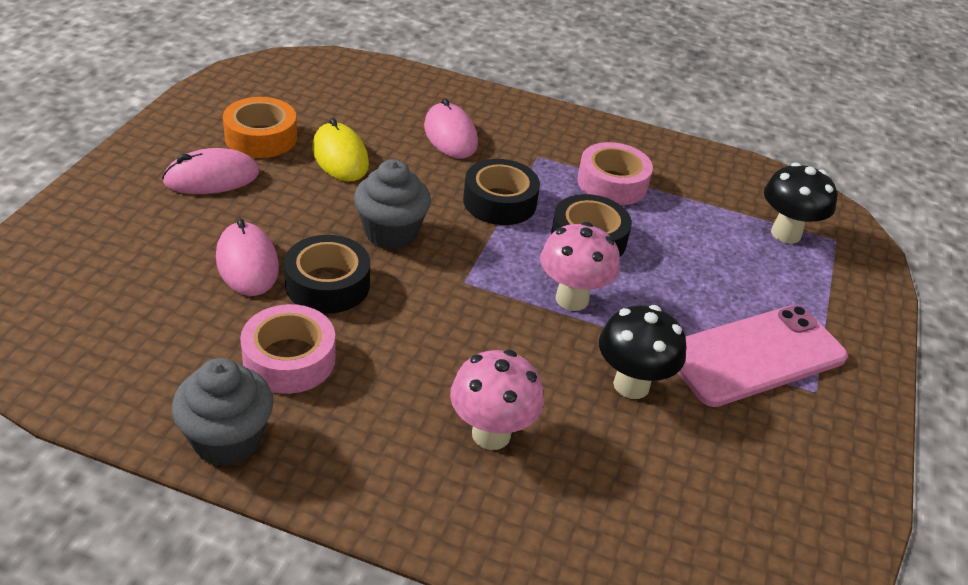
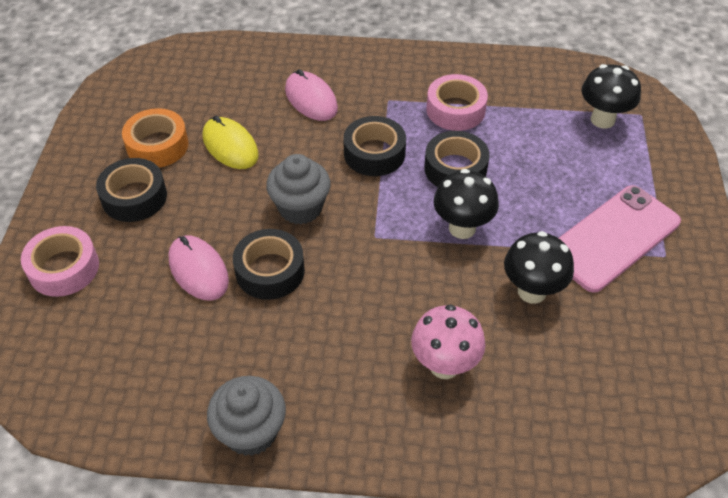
camera: 10 degrees left, 10 degrees up
pink mouse [162,148,259,194] -> black tape [96,158,167,222]
pink tape [240,304,336,394] -> pink tape moved to [21,226,99,297]
pink mushroom [540,222,620,311] -> black mushroom [434,169,499,239]

